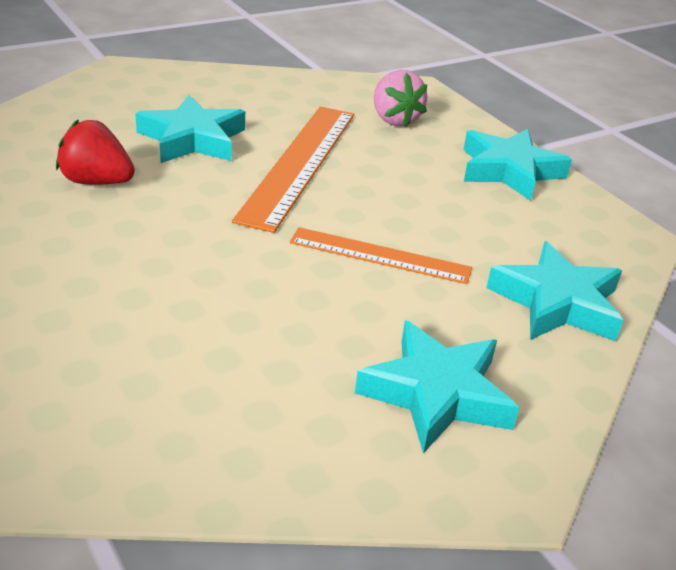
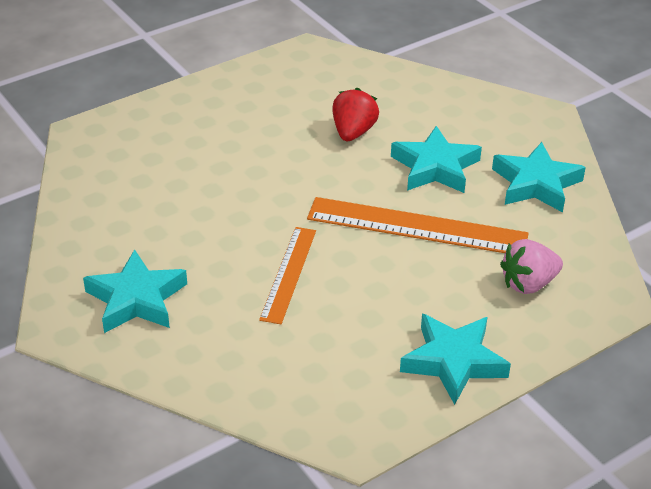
camera: 90 degrees right, 5 degrees up
turquoise star [486,241,624,341] -> turquoise star moved to [492,142,586,212]

